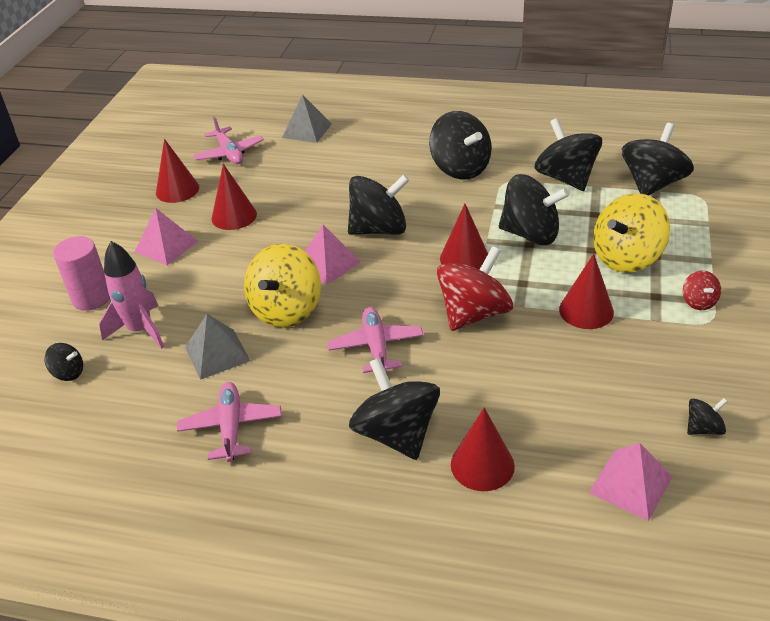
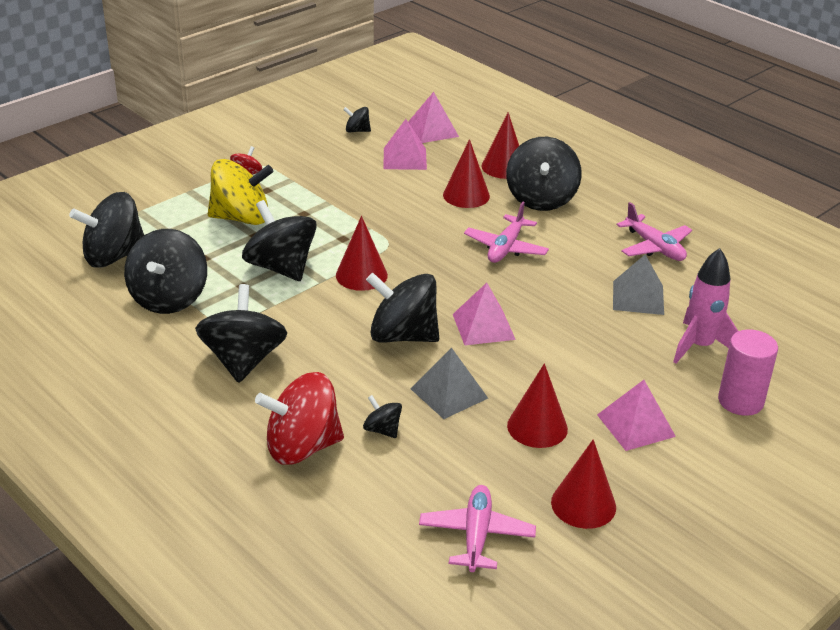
camera: 150 degrees left, 5 degrees down
black spinning top [44,343,83,381] -> black spinning top moved to [363,395,402,438]
pink plane [177,382,282,462] -> pink plane turned 60 degrees counterclockwise [616,202,692,261]
yellow spinning top [244,244,321,328] -> none
grey pyramid [282,95,332,143] -> grey pyramid moved to [411,348,488,419]
red spinning top [437,246,513,331] -> red spinning top moved to [255,372,344,465]
red cone [559,254,614,329] -> red cone moved to [443,139,490,208]
none -> pink pyramid [383,119,427,170]

